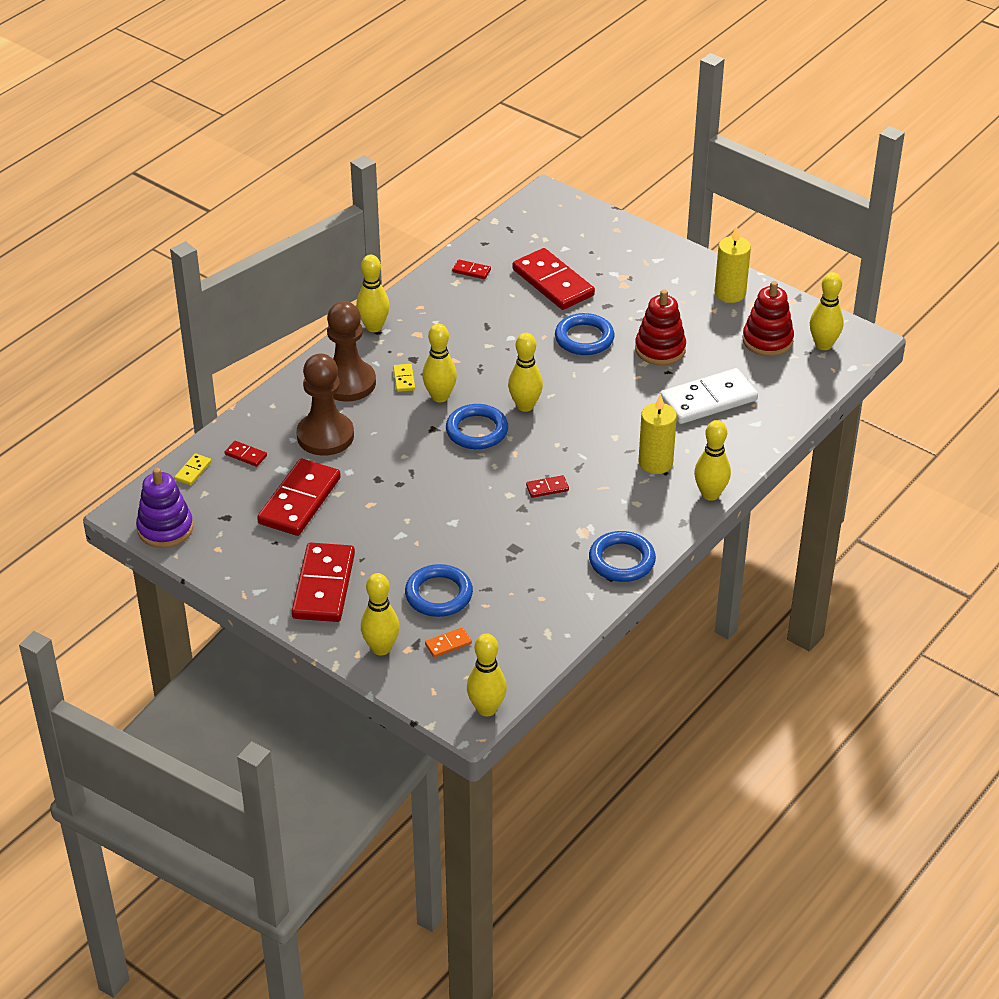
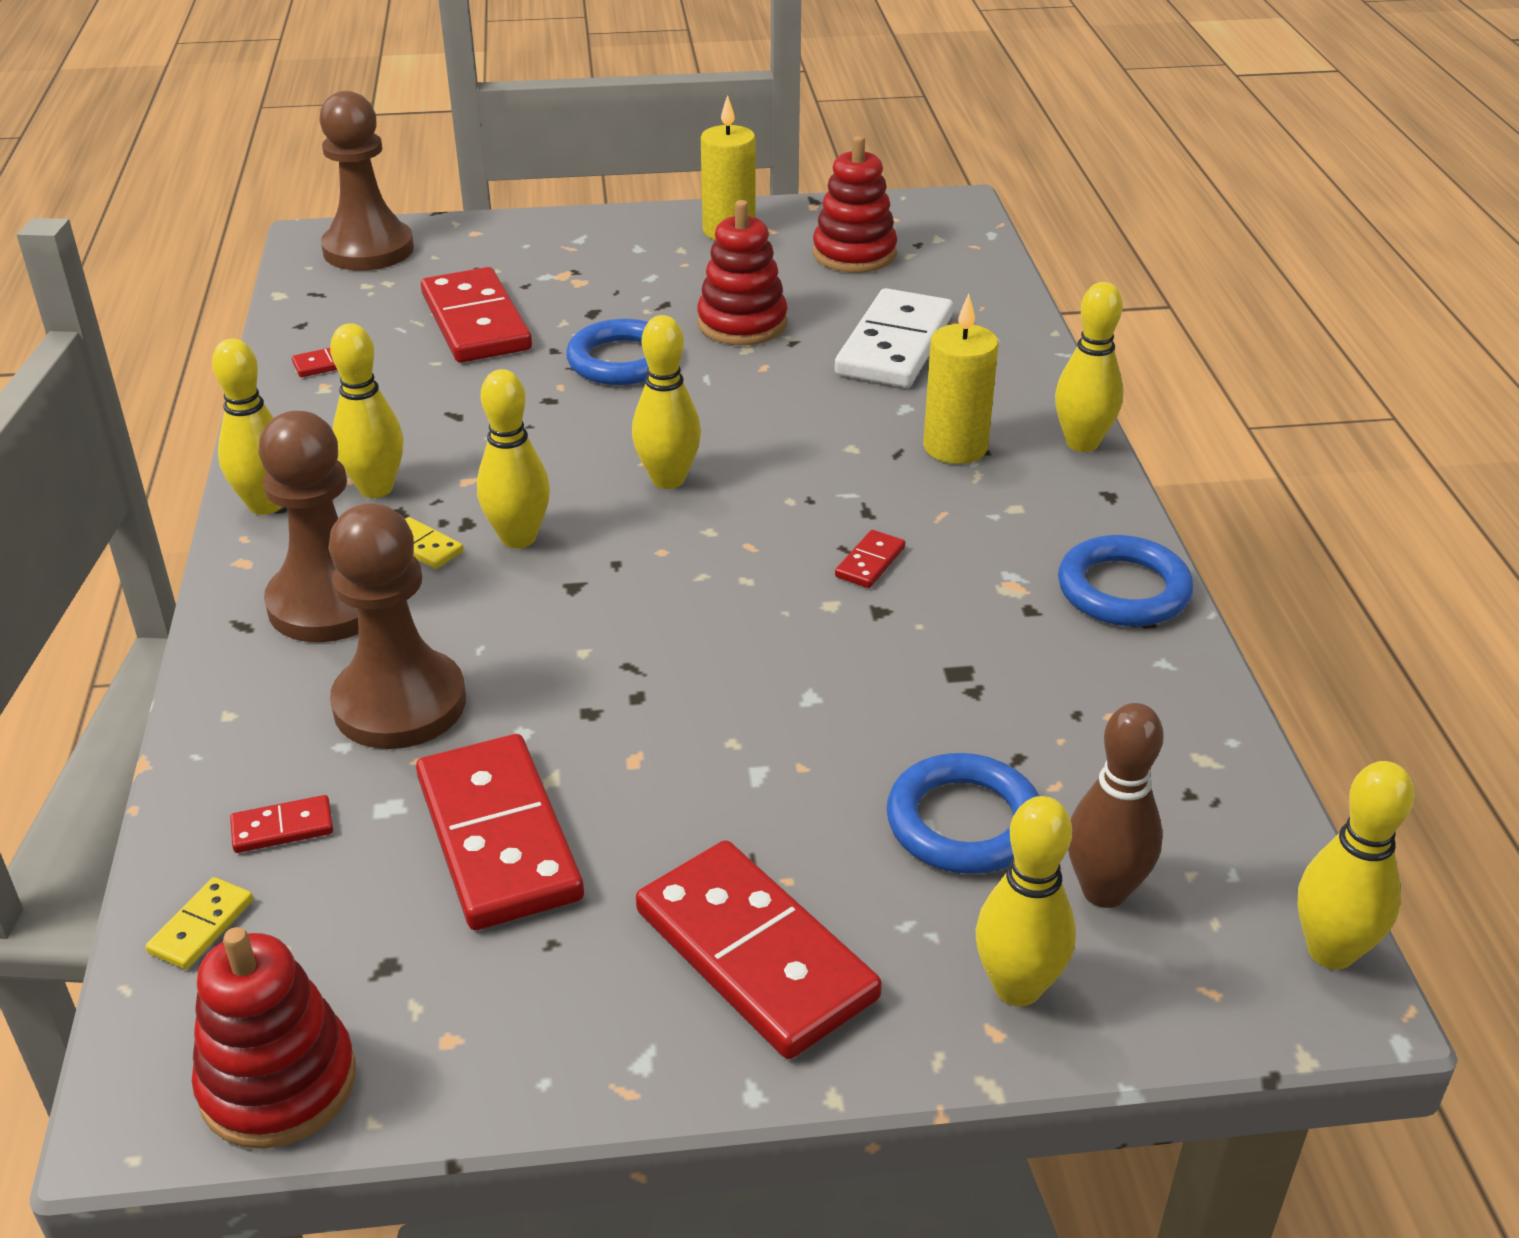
camera: 45 degrees left, 5 degrees down
purple stacking toy [136,468,193,548] -> red stacking toy [192,927,356,1149]
yellow domino [175,453,211,485] -> yellow domino turned 45 degrees clockwise [146,877,253,969]
orange domino [425,627,472,657] -> brown bowling pin [1068,703,1164,908]
blue ring [446,404,508,449] -> none
red domino [513,248,595,310] -> red domino turned 60 degrees clockwise [421,267,532,363]
yellow bowling pin [810,272,844,350] -> yellow bowling pin moved to [330,323,404,498]
none -> brown pawn [319,91,414,271]

